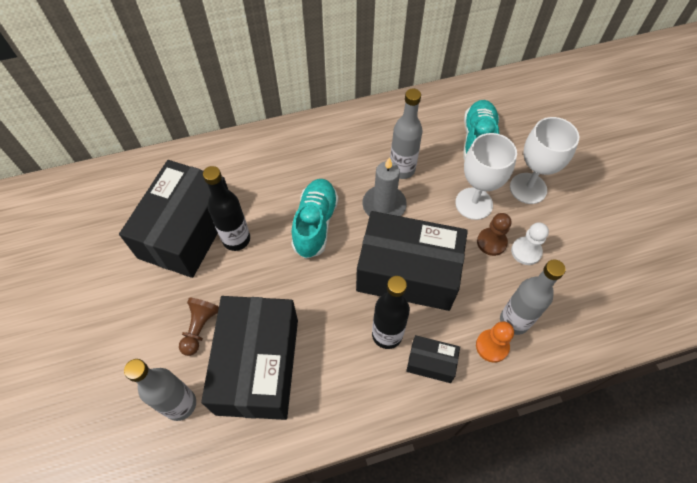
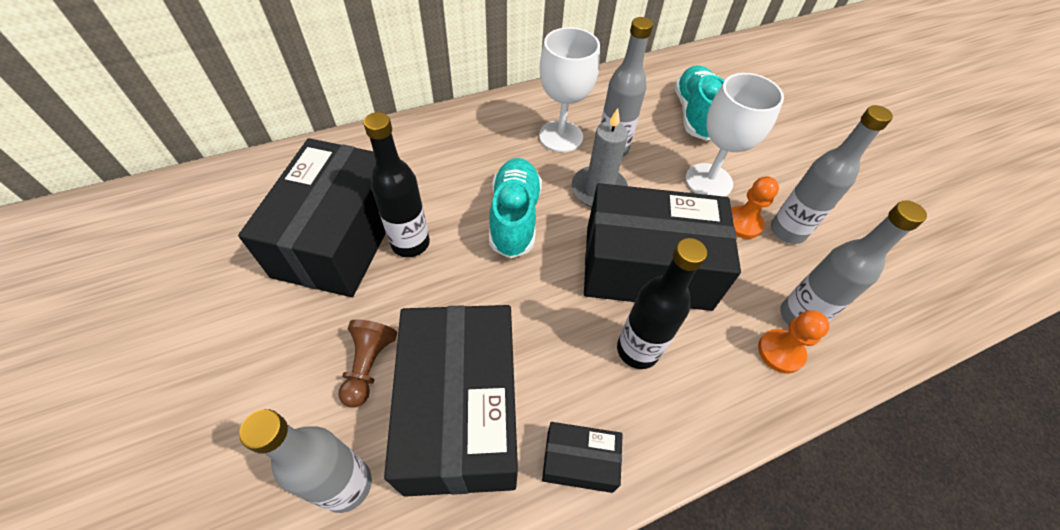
camera: 10 degrees left, 5 degrees down
black box [406,335,460,383] -> black box moved to [542,422,623,493]
brown pawn [477,213,511,256] -> orange pawn [731,176,779,239]
white goblet [510,117,579,204] -> white goblet moved to [539,27,600,152]
white pawn [511,222,549,265] -> grey bottle [771,105,893,244]

